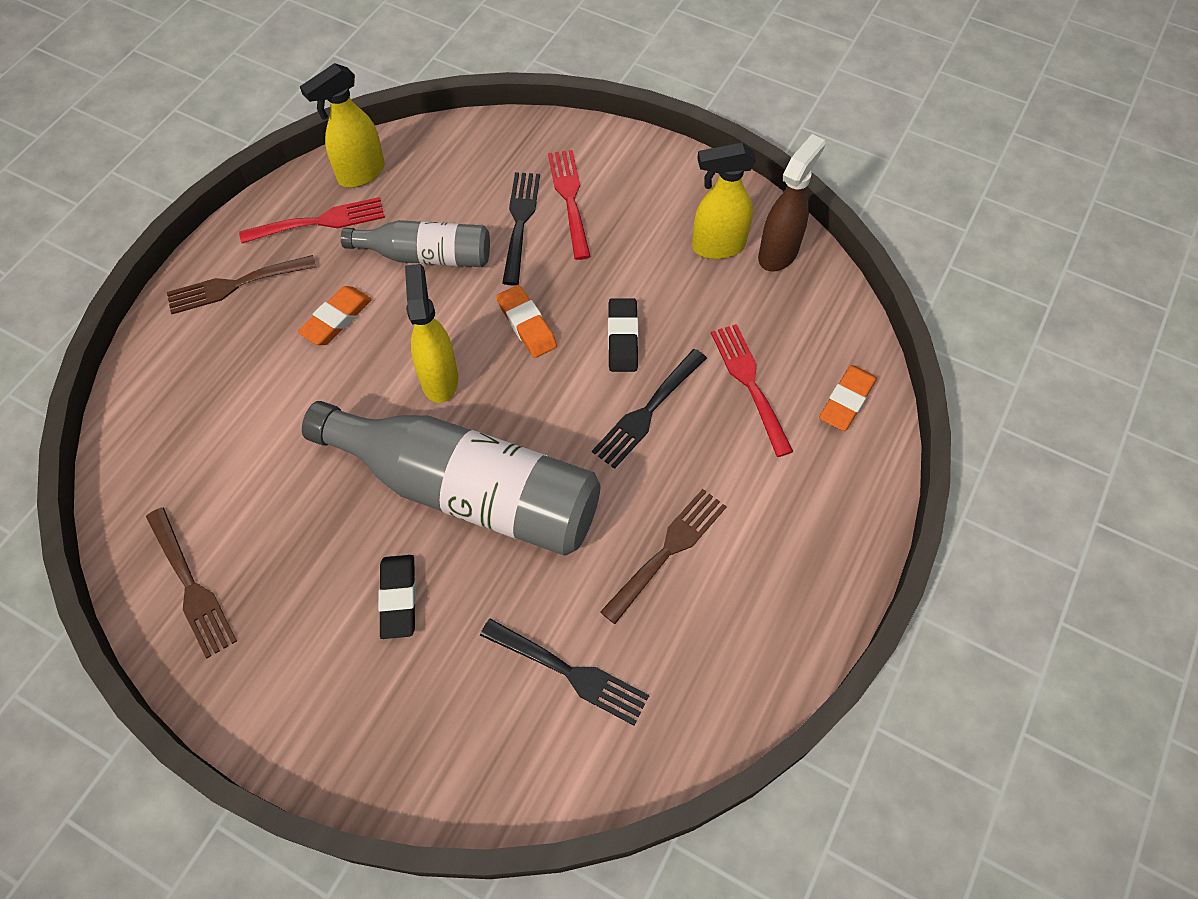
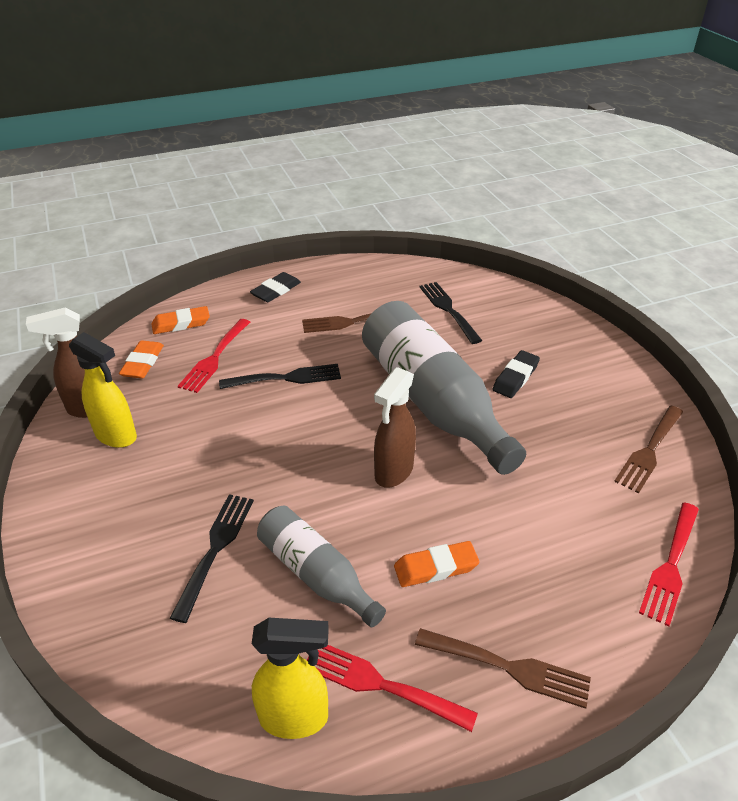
camera: 140 degrees left, 20 degrees down
brown fork [146,507,237,658] -> brown fork turned 150 degrees counterclockwise [614,406,683,493]
yellow spray bottle [405,264,458,403] -> brown spray bottle [374,367,416,488]
orange eraser [496,285,557,358] -> orange eraser moved to [119,340,164,378]
black fork [502,172,540,285] -> black fork turned 150 degrees clockwise [170,494,254,623]
red fork [548,150,591,260] -> red fork moved to [639,502,699,627]
black eraser [608,298,639,372] -> black eraser moved to [250,272,301,302]

